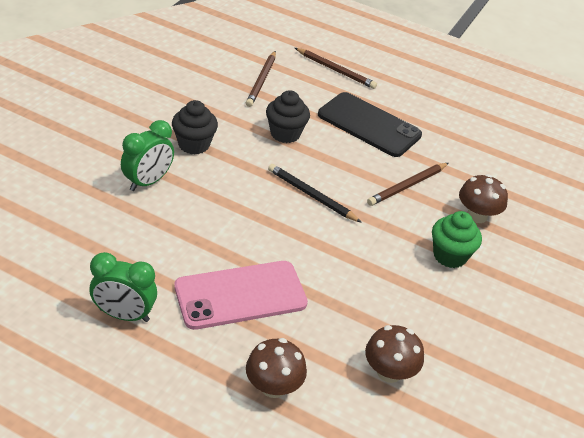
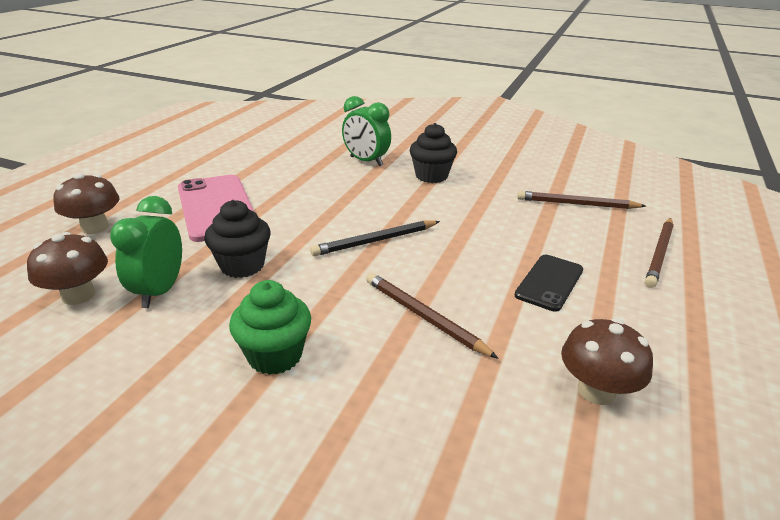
camera: 90 degrees right, 10 degrees down
green clock [90,252,157,322] -> green clock moved to [110,196,182,308]
black cupcake [266,90,310,143] -> black cupcake moved to [204,200,271,278]
black pencil [268,164,362,223] -> black pencil turned 150 degrees counterclockwise [310,221,440,256]
black phone [318,92,422,157] -> black phone [515,255,583,312], size x0.59
brown mushroom [459,174,508,223] -> brown mushroom moved to [561,318,653,405]

